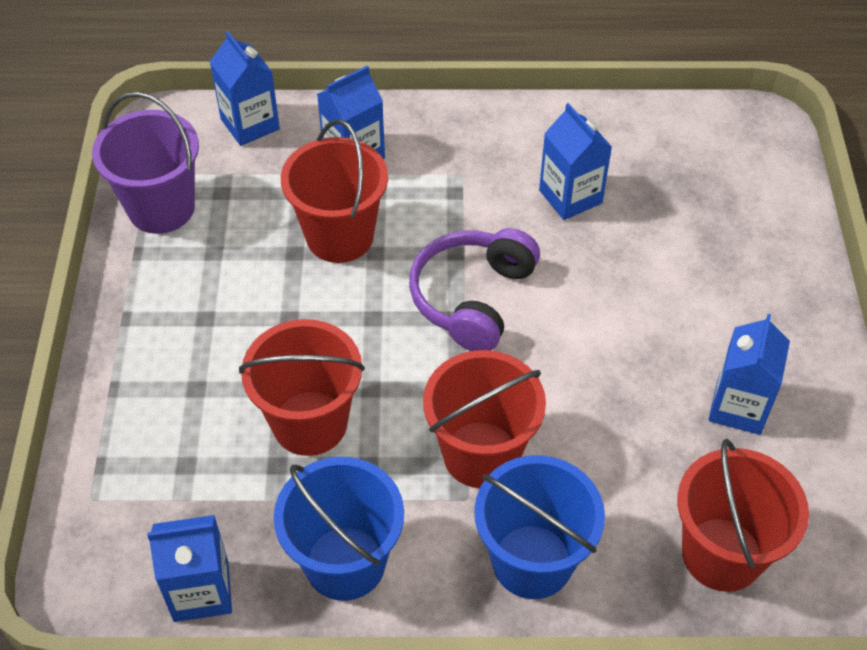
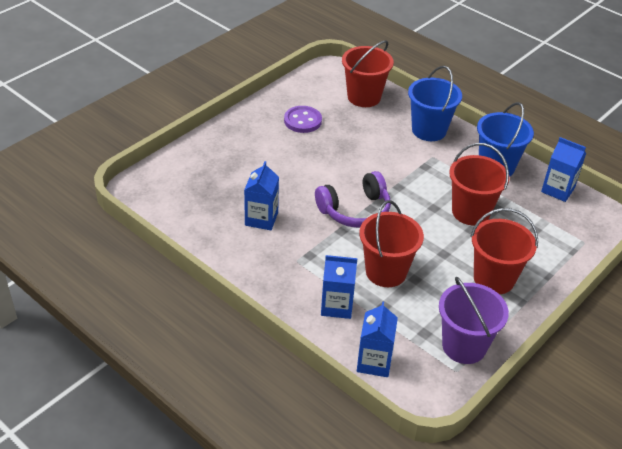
camera: 140 degrees left, 10 degrees down
red bucket [423,350,546,488] -> red bucket moved to [470,208,538,294]
blue carton [708,314,790,435] -> purple button [284,106,322,133]

